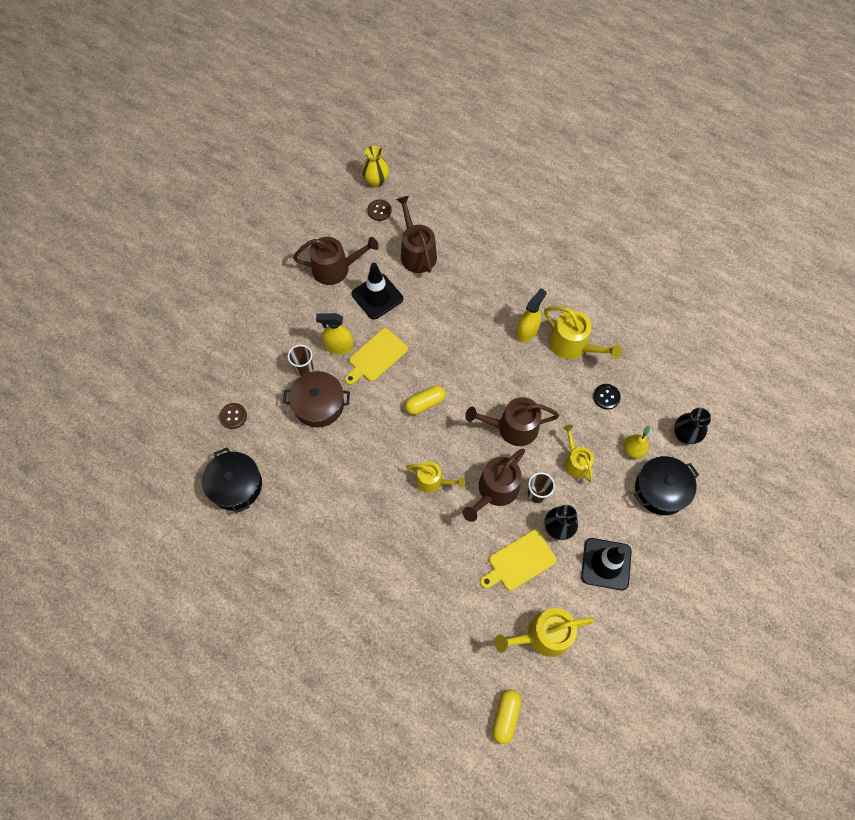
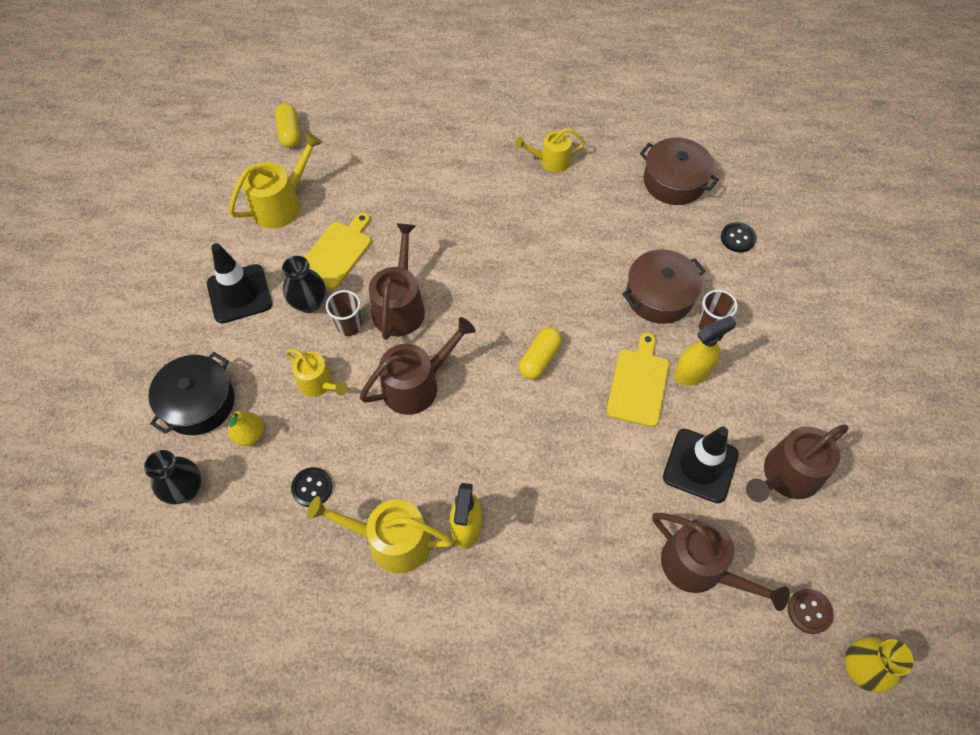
camera: 150 degrees right, 5 degrees down
black pot [202,448,262,513] -> brown pot [640,138,719,205]
brown button [219,403,247,429] -> black button [721,222,756,252]
yellow watering can [406,461,465,493] -> yellow watering can moved to [515,128,585,172]

